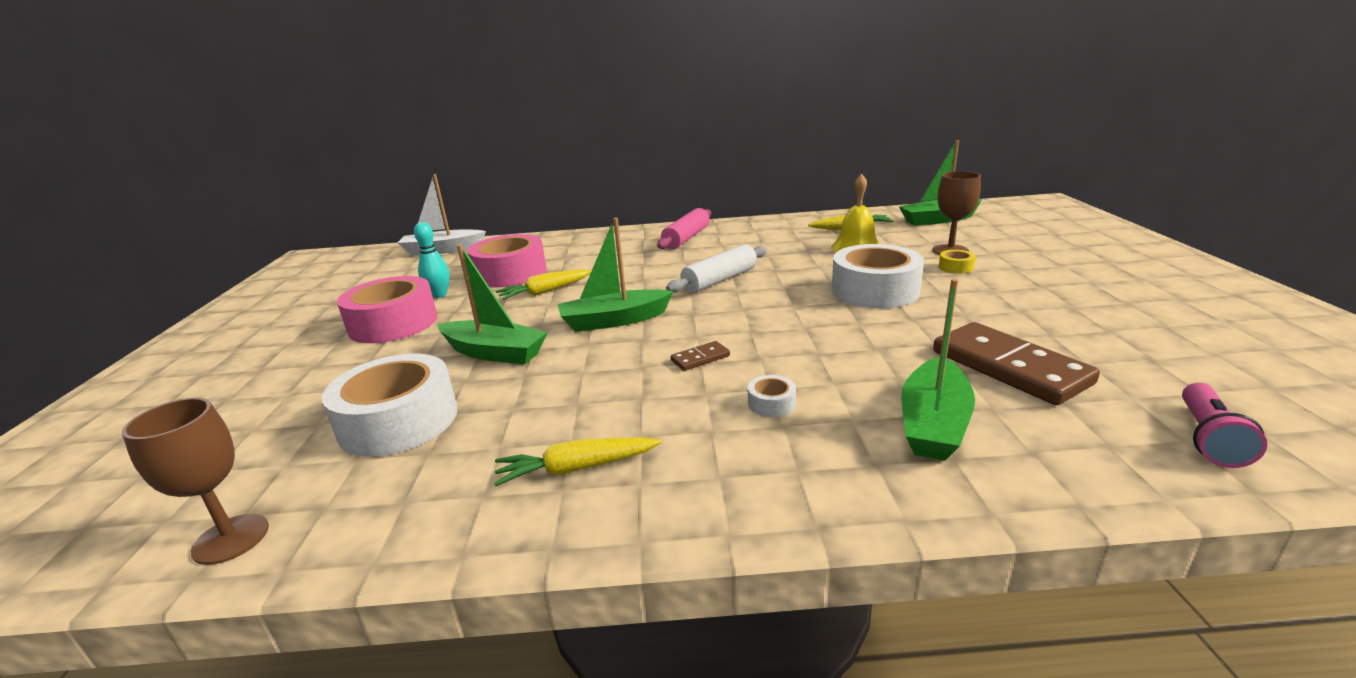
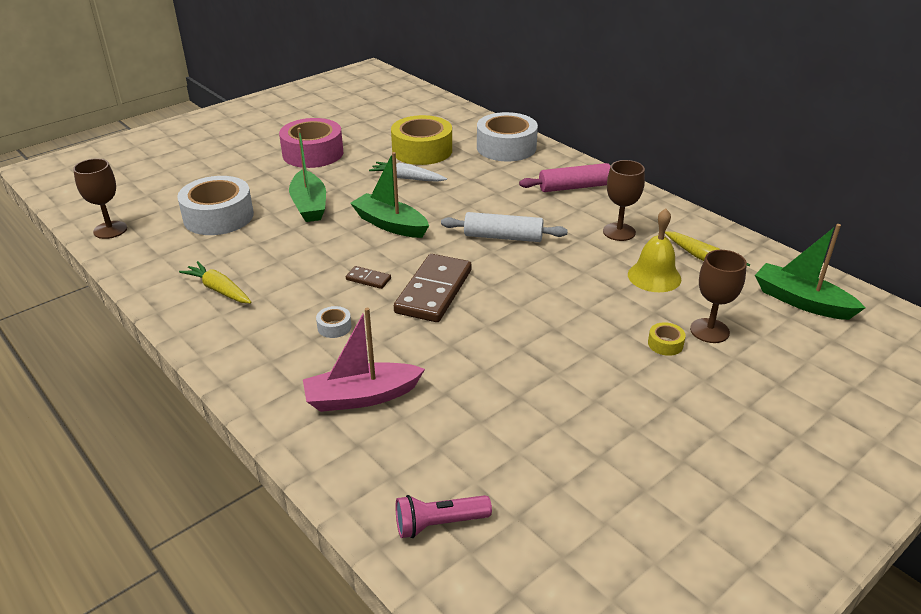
camera: 50 degrees right, 10 degrees up
white boat [398,174,486,256] -> none
turquoise bowling pin [414,222,450,298] -> none
pink tape [467,234,547,288] -> yellow tape [391,115,452,165]
yellow carrot [496,269,592,300] -> white carrot [369,162,447,182]
white tape [832,244,924,308] -> white tape moved to [477,112,538,161]
green boat [901,279,975,461] -> pink boat [303,308,425,412]
brown domino [933,322,1100,405] -> brown domino moved to [394,254,472,322]
none -> brown goblet [603,160,645,241]

